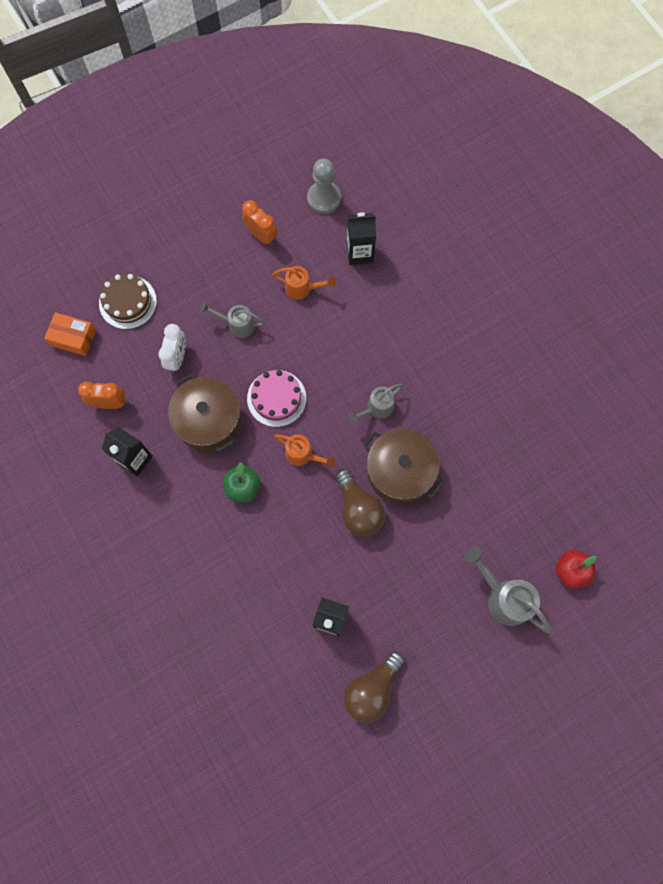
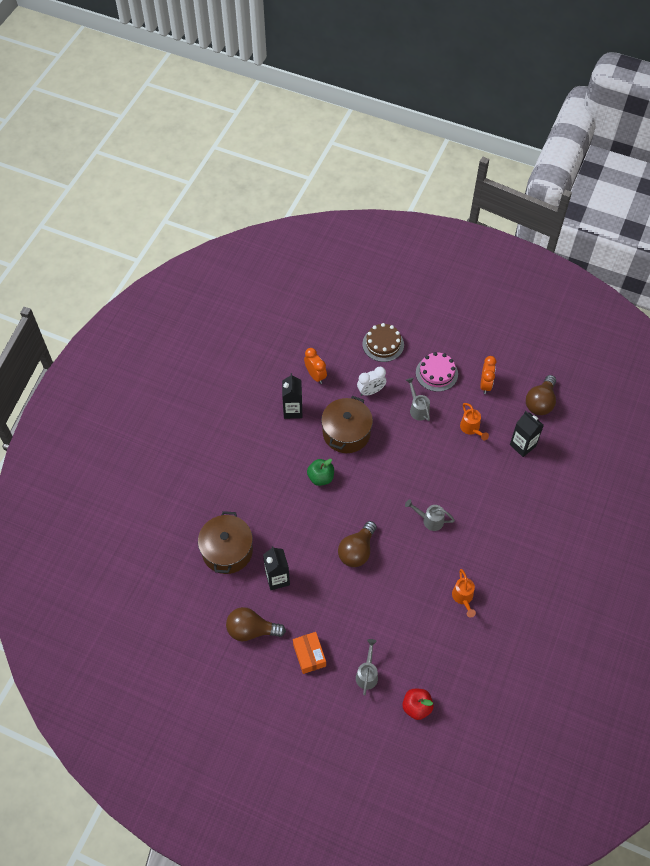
camera: 55 degrees right, 15 degrees down
orange box [44,312,96,356] -> orange box moved to [293,632,326,674]
pink cake [247,370,306,427] -> pink cake moved to [416,352,458,392]
orange watering can [274,434,336,468] -> orange watering can moved to [452,569,476,617]
grey pawn [307,159,341,214] -> brown light bulb [526,375,556,415]
brown pot [363,429,443,504] -> brown pot moved to [198,511,253,574]
grey watering can [464,547,552,634] -> grey watering can [356,639,378,695], size x0.64

